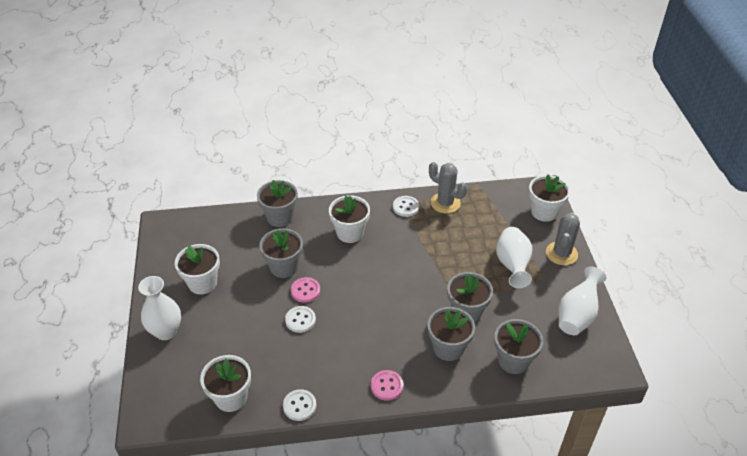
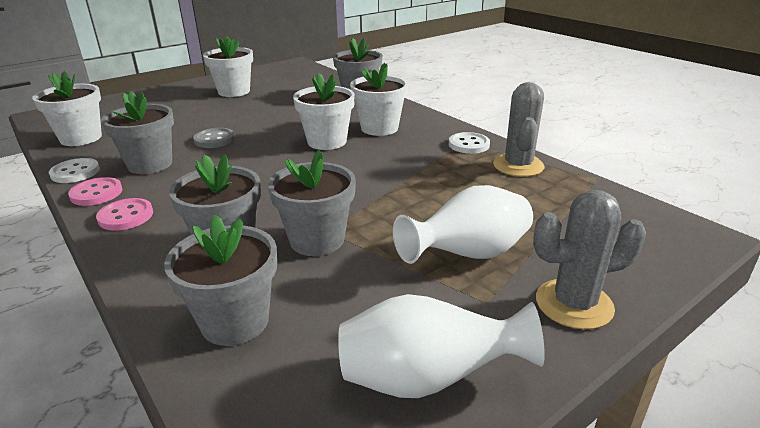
camera: 60 degrees right, 15 degrees down
white vase [138,276,181,340] -> none
grey flower pot [259,228,303,278] -> grey flower pot moved to [101,91,174,174]
white button [285,306,316,333] -> grey button [193,128,235,148]
pink button [291,277,320,303] -> pink button moved to [68,177,122,206]
white flower pot [529,174,570,222] -> white flower pot moved to [293,73,355,150]

